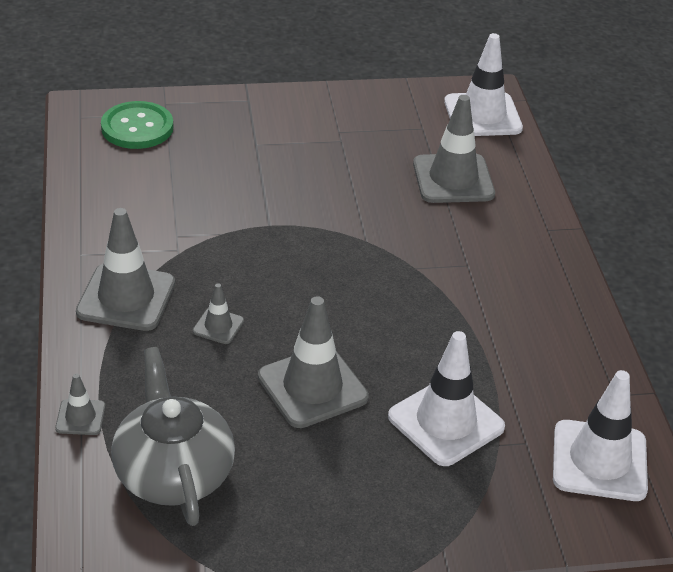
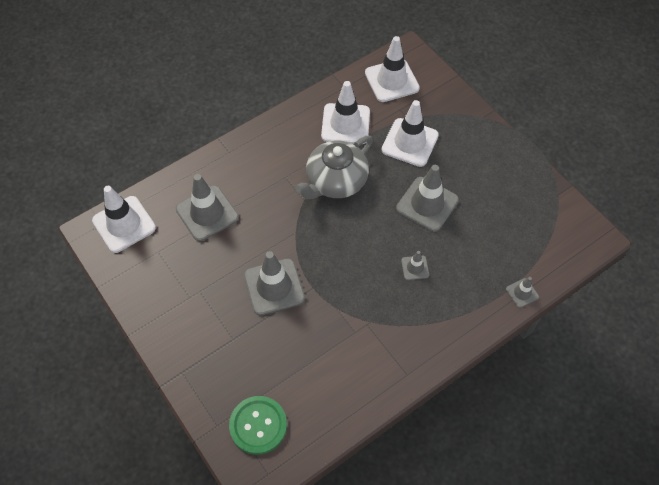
camera: 115 degrees left, 20 degrees up
grey traffic cone [76,208,175,331] -> grey traffic cone moved to [244,251,305,315]
grey teapot [111,347,235,526] -> grey teapot moved to [295,136,373,199]
none -> white traffic cone [321,81,370,144]

